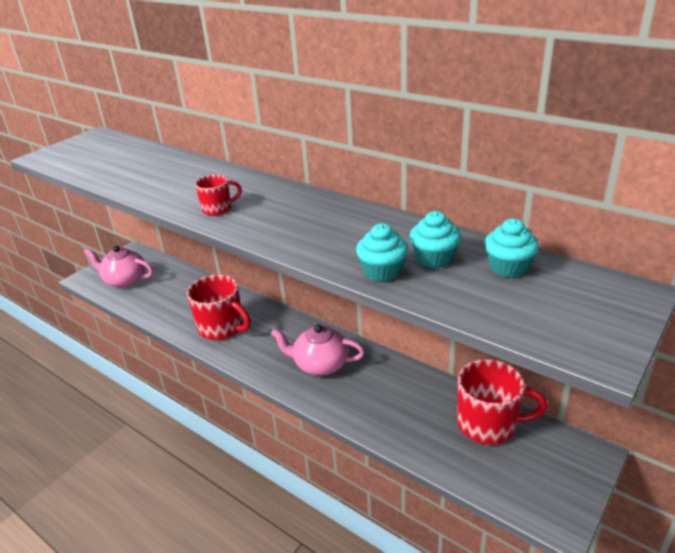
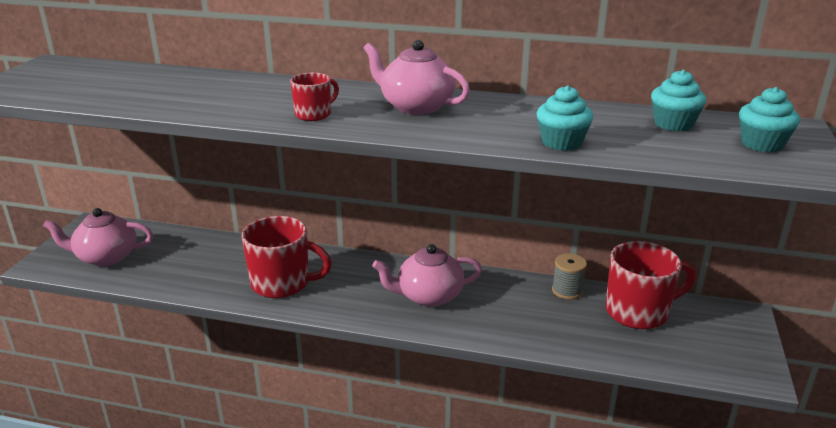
camera: 25 degrees left, 5 degrees down
turquoise cupcake [410,211,461,268] -> turquoise cupcake moved to [739,87,800,152]
none -> pink teapot [363,40,470,115]
none -> grey spool [552,253,587,300]

